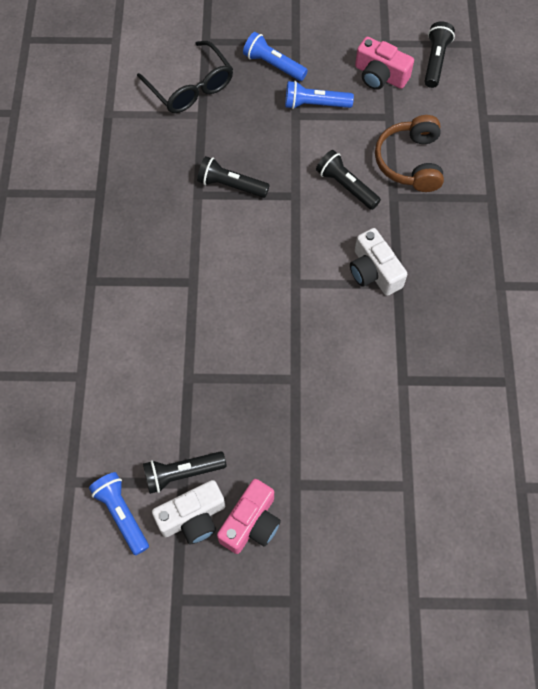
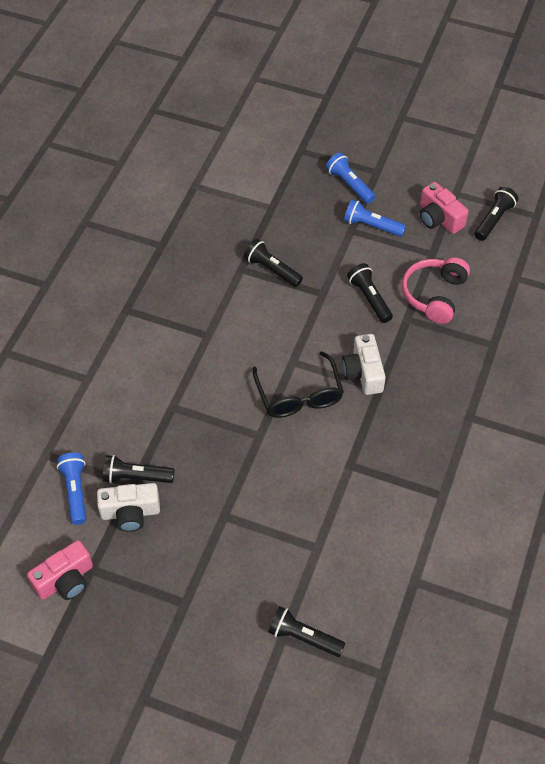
camera: 20 degrees right, 10 degrees down
black glasses [137,41,233,113] -> black glasses moved to [253,352,344,418]
pink camera [217,479,281,554] -> pink camera moved to [27,540,93,600]
brown headphones [375,115,444,192] -> pink headphones [402,257,470,324]
none -> black flashlight [268,606,346,657]

